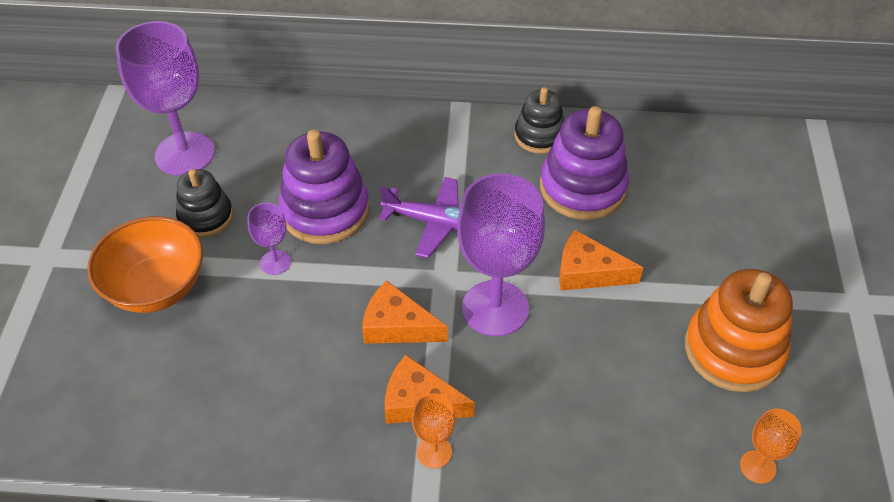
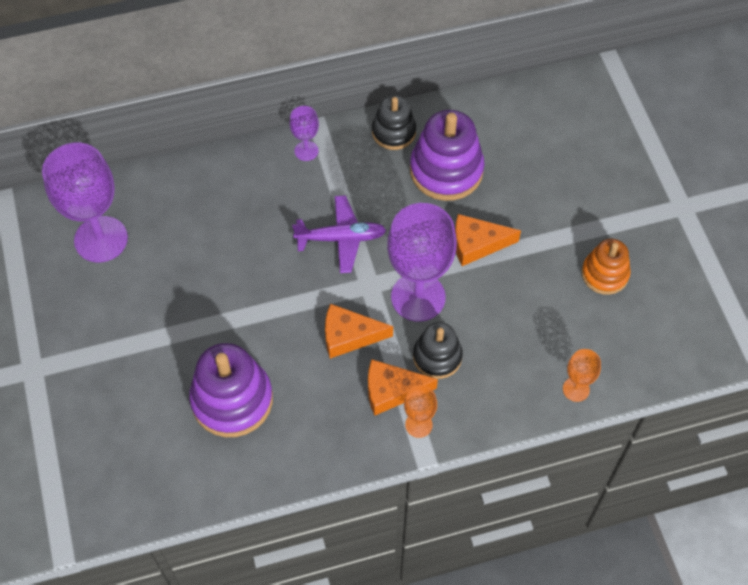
camera: 20 degrees left, 10 degrees up
orange bowl [87,216,203,313] -> none
black stacking toy [176,169,233,238] -> black stacking toy moved to [413,322,463,379]
purple goblet [248,203,291,275] -> purple goblet moved to [289,106,319,161]
purple stacking toy [278,130,369,244] -> purple stacking toy moved to [189,343,273,437]
orange stacking toy [685,269,793,392] -> orange stacking toy [582,239,631,295], size x0.61
orange goblet [740,409,802,484] -> orange goblet moved to [563,349,601,402]

